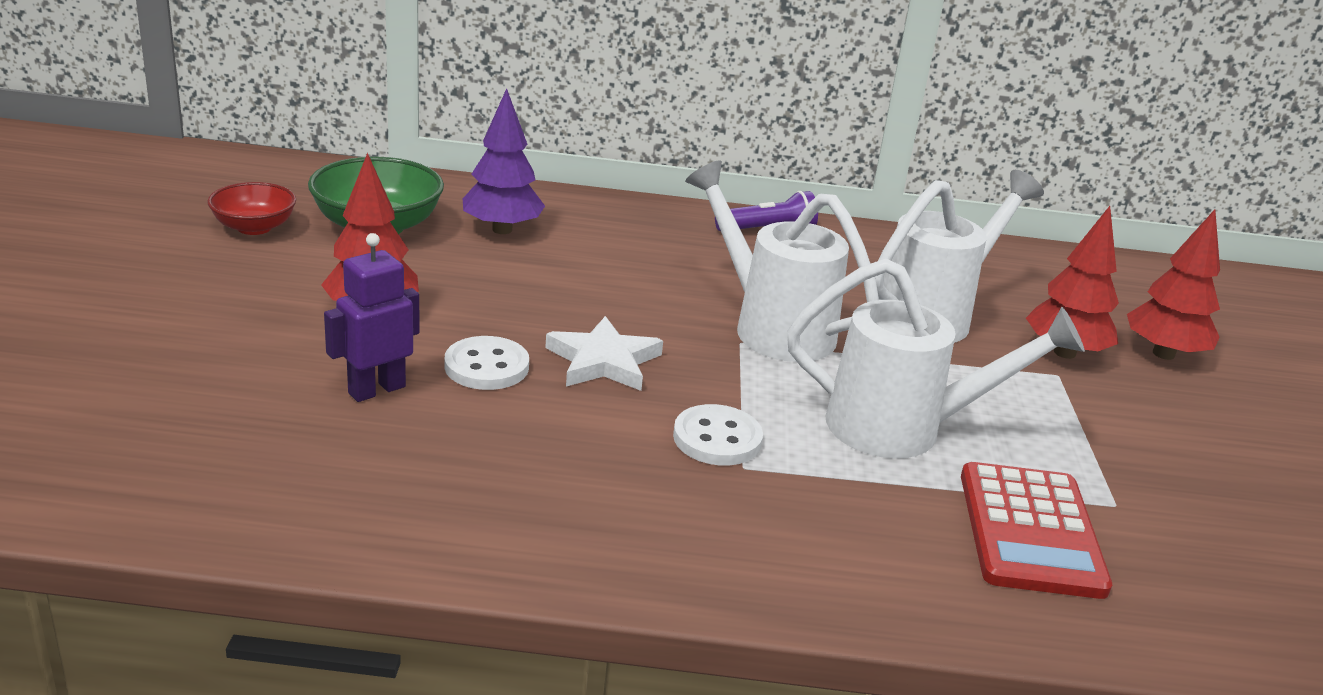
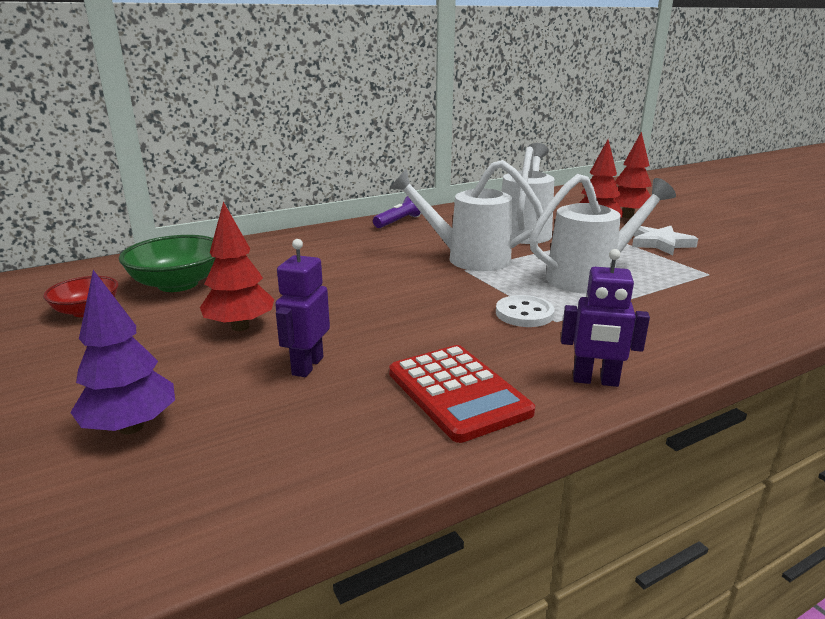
camera: 30 degrees left, 5 degrees down
white button [445,336,529,390] -> none
purple tree [463,88,545,234] -> purple tree moved to [70,270,175,435]
white star [545,316,663,391] -> white star moved to [632,226,698,255]
red calculator [961,462,1112,599] -> red calculator moved to [389,345,535,443]
none -> purple robot [561,249,650,387]

